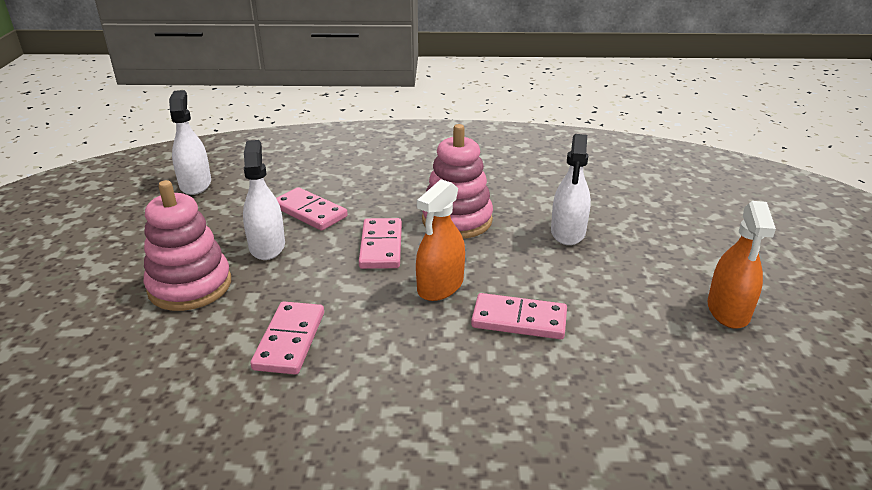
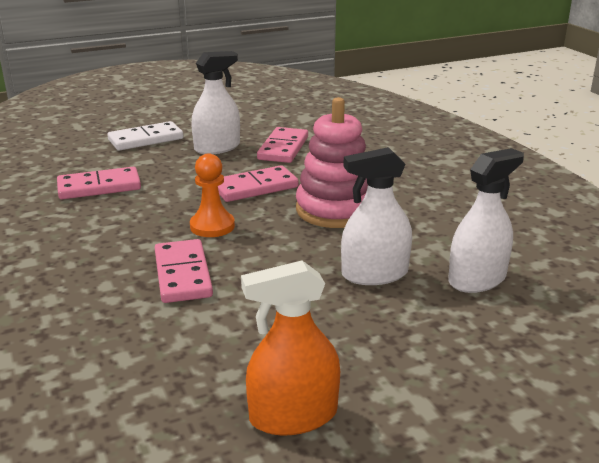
camera: 65 degrees right, 5 degrees down
pink stacking toy [144,180,231,311] -> white domino [107,121,184,151]
white spray bottle [169,90,211,195] -> white spray bottle moved to [448,148,524,293]
orange spray bottle [416,179,465,301] -> orange pawn [190,153,235,237]

